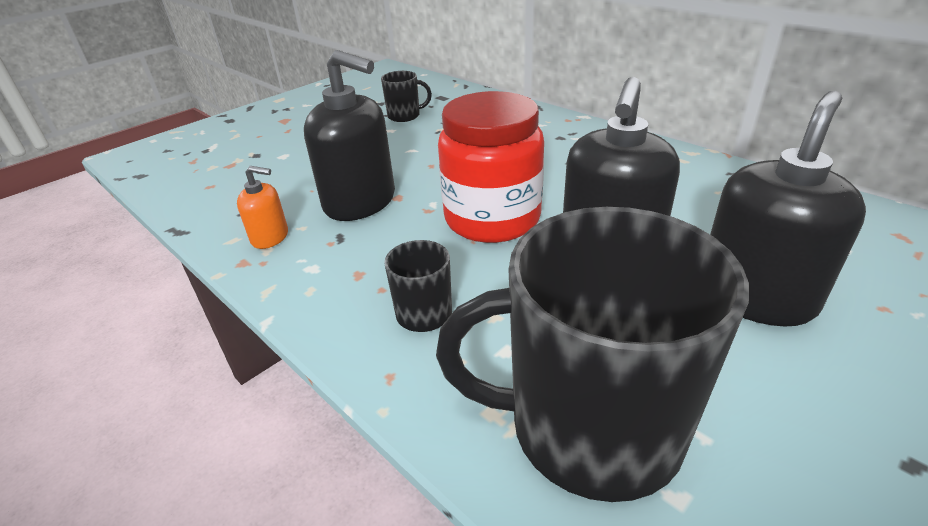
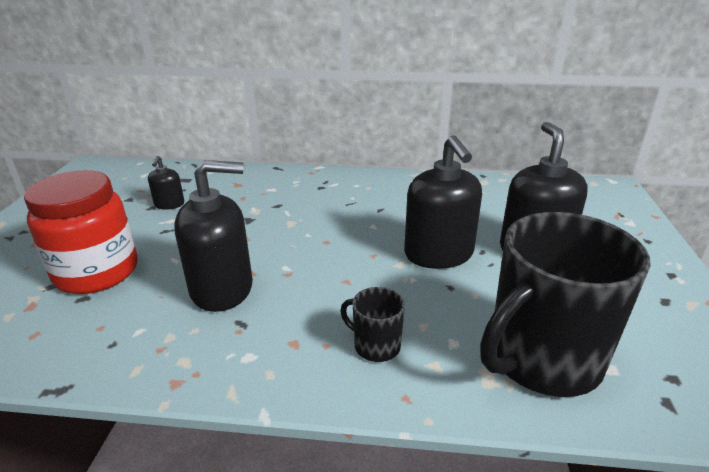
camera: 40 degrees left, 5 degrees down
orange soap dispenser [237,166,288,249] -> none
black mug [381,71,432,122] -> black soap dispenser [148,156,184,210]
red jar [438,91,544,243] -> red jar moved to [24,170,137,294]

